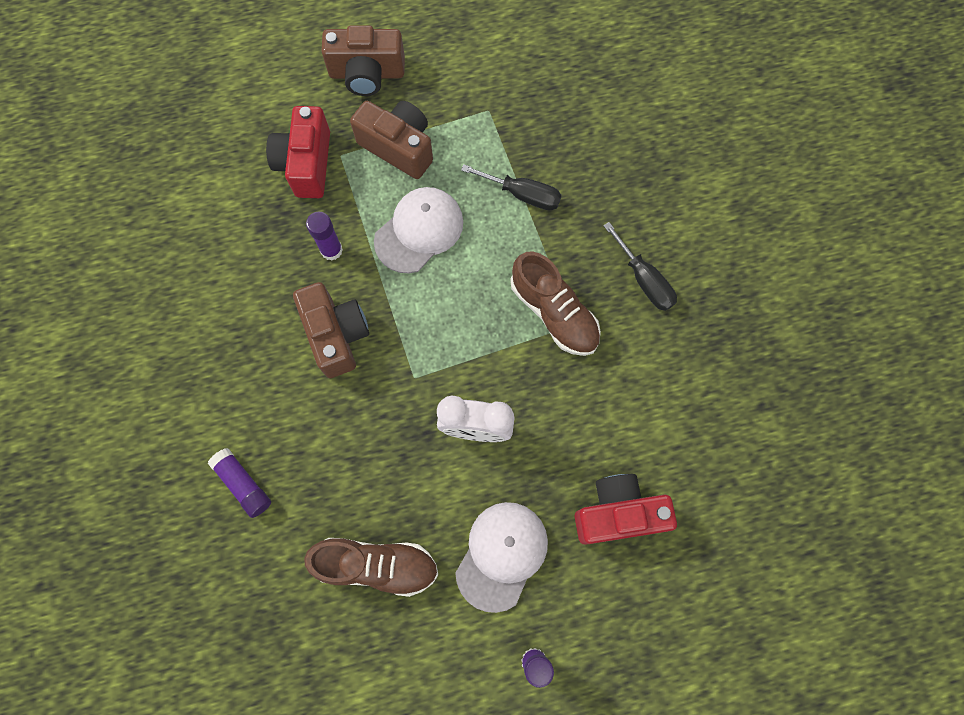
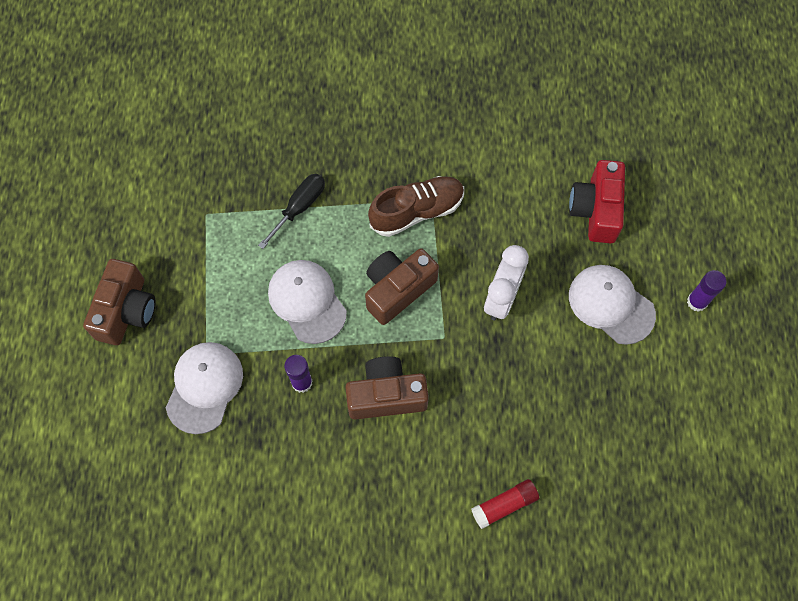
camera: 75 degrees left, 5 degrees down
purple glue stick [208,448,271,518] -> red glue stick [471,479,539,529]
red camera [266,106,330,198] -> white cap [166,342,243,434]
brown shoe [304,538,438,597] -> none
brown camera [350,101,433,179] -> brown camera moved to [365,248,439,325]
black screwdriver [604,222,677,311] -> none

